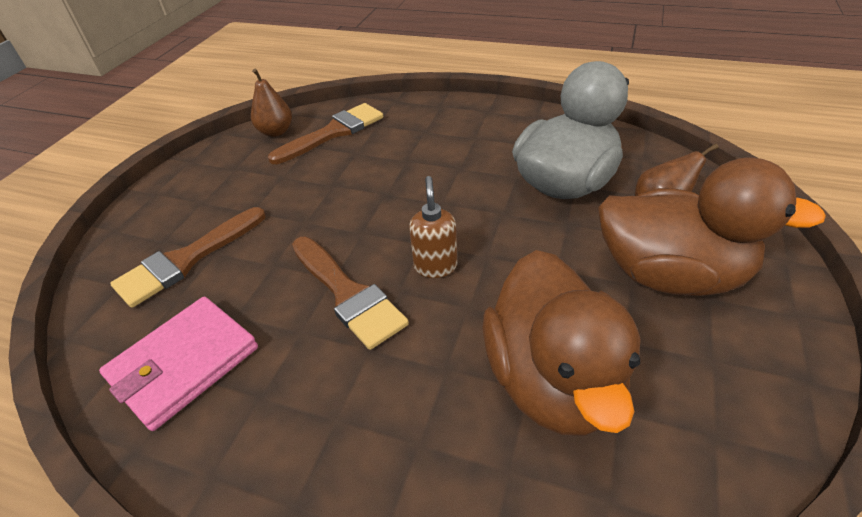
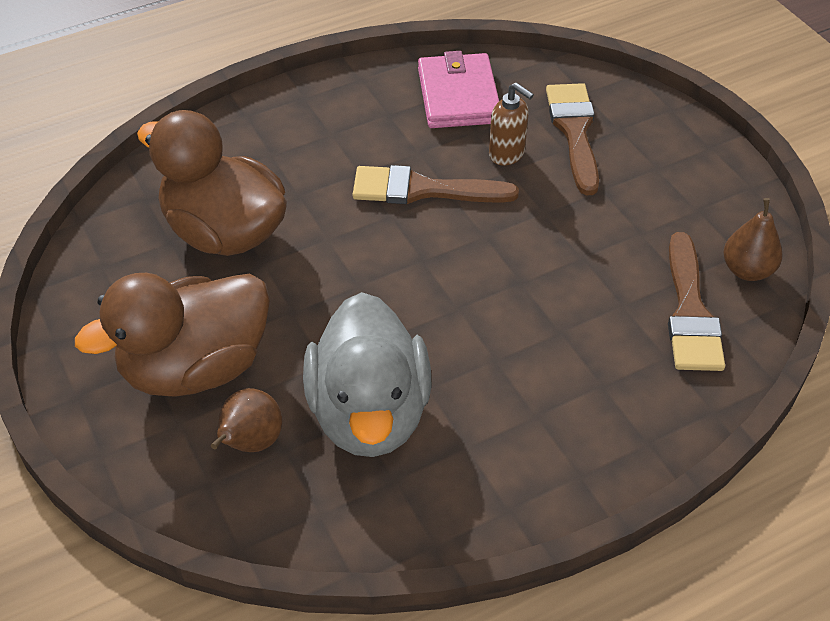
camera: 130 degrees right, 5 degrees up
brown soap dispenser [409,176,457,278] -> brown soap dispenser moved to [489,82,534,165]

